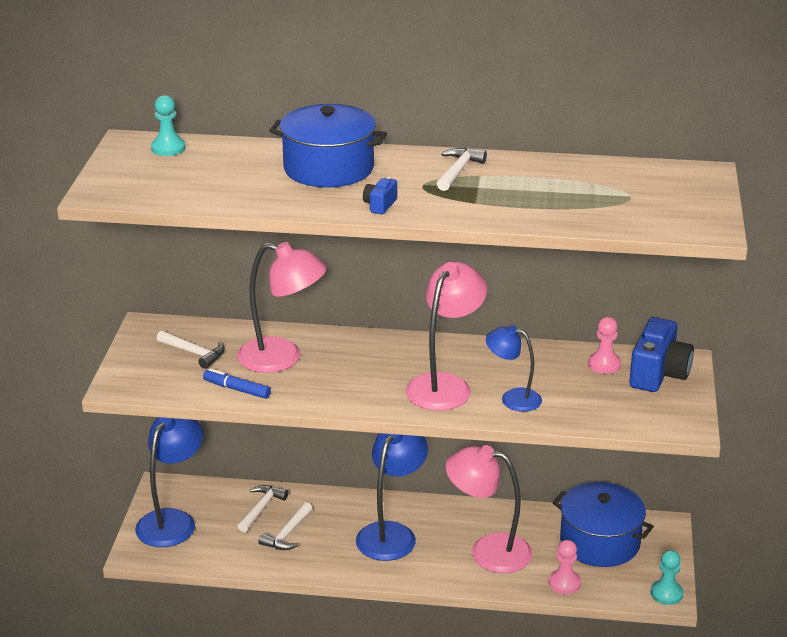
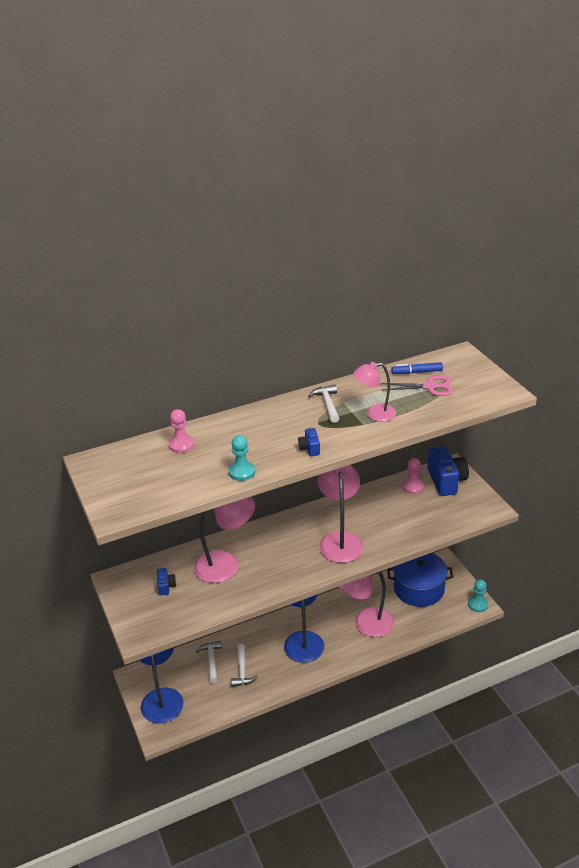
camera: 30 degrees left, 5 degrees up
turquoise pawn [151,95,186,156] -> turquoise pawn moved to [229,435,255,481]
white hammer [157,330,225,369] -> blue camera [157,568,176,596]
blue marker [203,368,271,399] -> blue marker moved to [391,362,443,374]
blue pot [269,104,387,188] -> none
blue lamp [486,325,542,412] -> none
pink pawn [549,540,581,594] -> pink pawn moved to [169,409,194,453]
none -> pink lamp [353,362,396,422]
none -> pink scissors [381,375,453,396]

